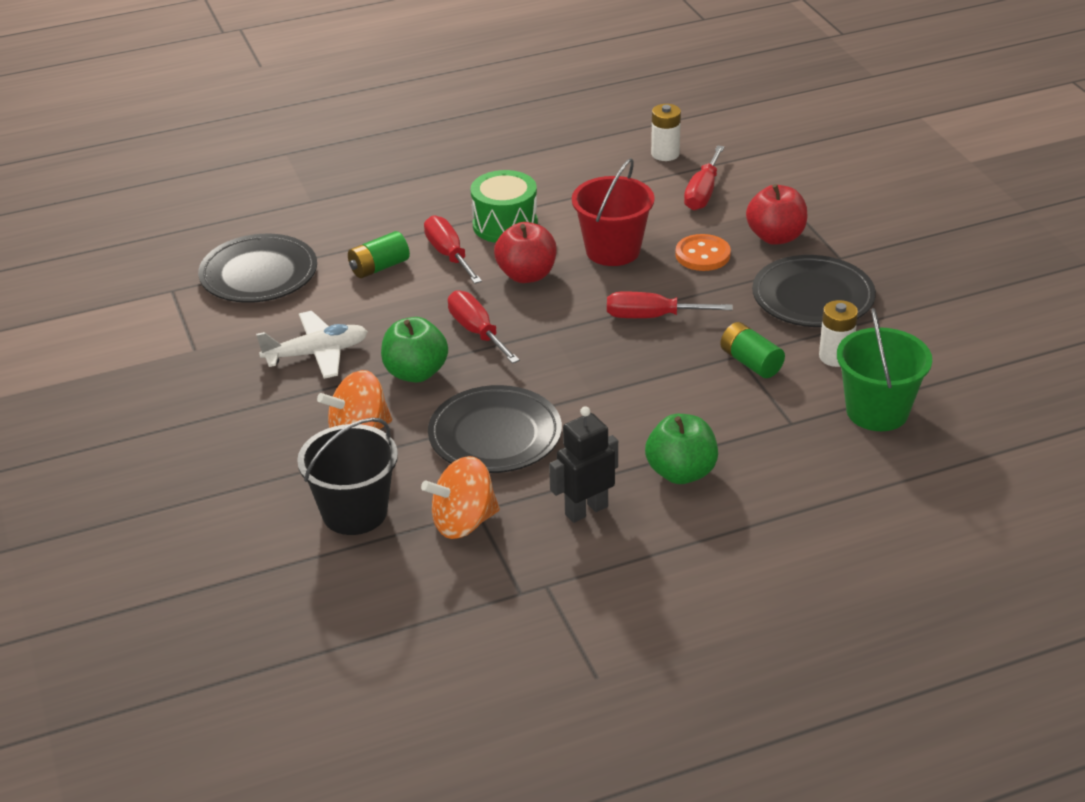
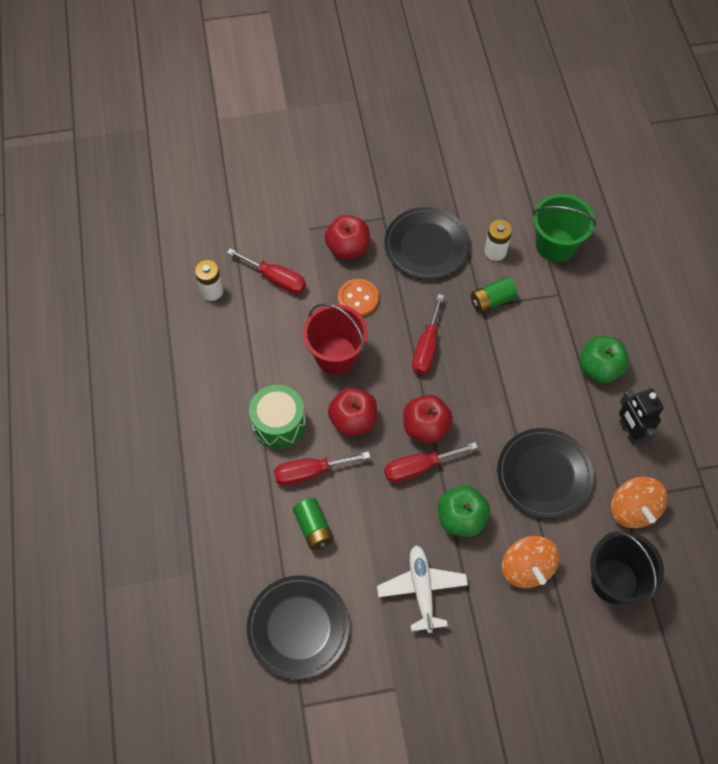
camera: 80 degrees left, 25 degrees up
none -> red apple [403,395,453,444]

